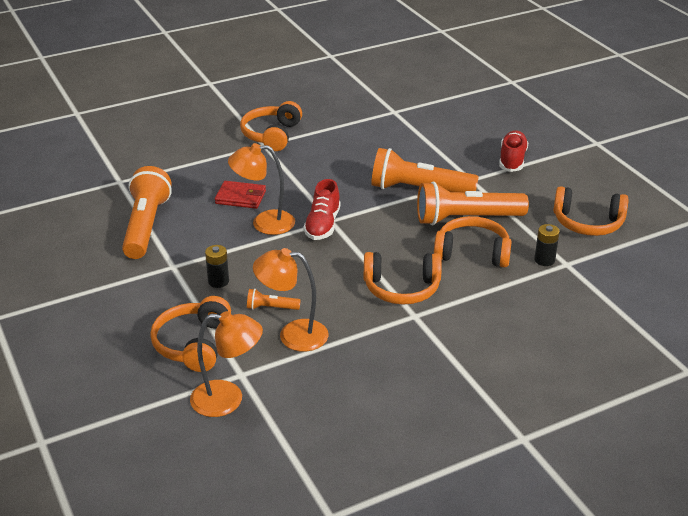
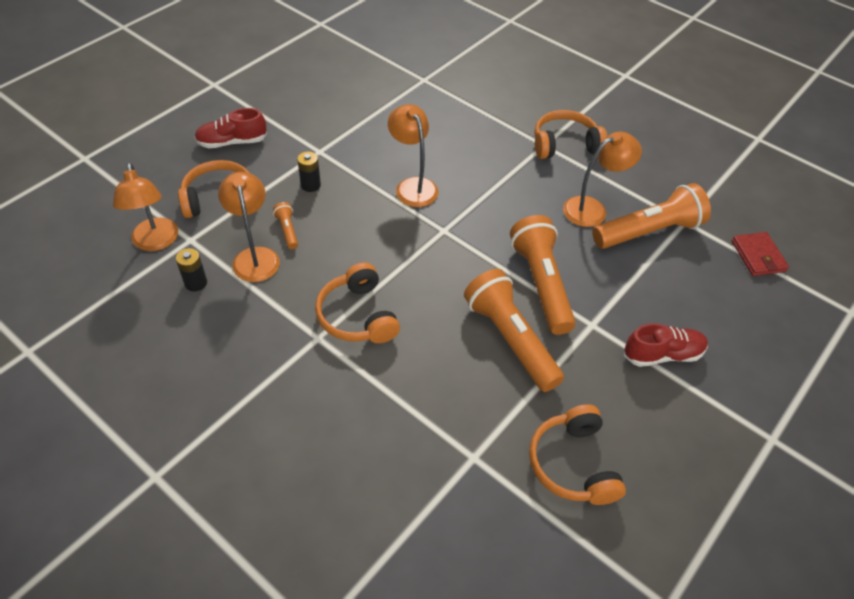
camera: 65 degrees right, 15 degrees up
orange flashlight [122,166,172,259] -> orange flashlight moved to [592,183,711,249]
red wallet [215,181,266,209] -> red wallet moved to [732,232,789,276]
red shoe [303,179,341,240] -> red shoe moved to [195,108,267,148]
orange headphones [434,216,512,267] -> none
black battery [534,224,560,266] -> black battery moved to [176,248,207,291]
none -> orange lamp [563,132,642,227]

